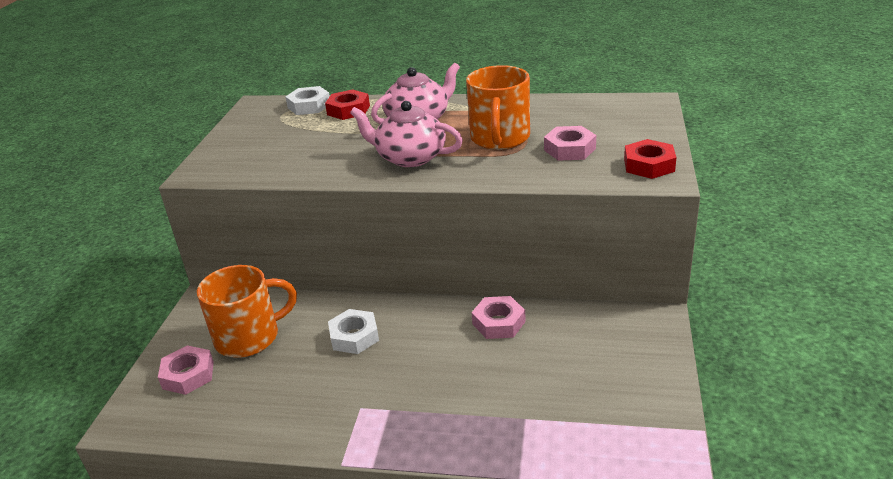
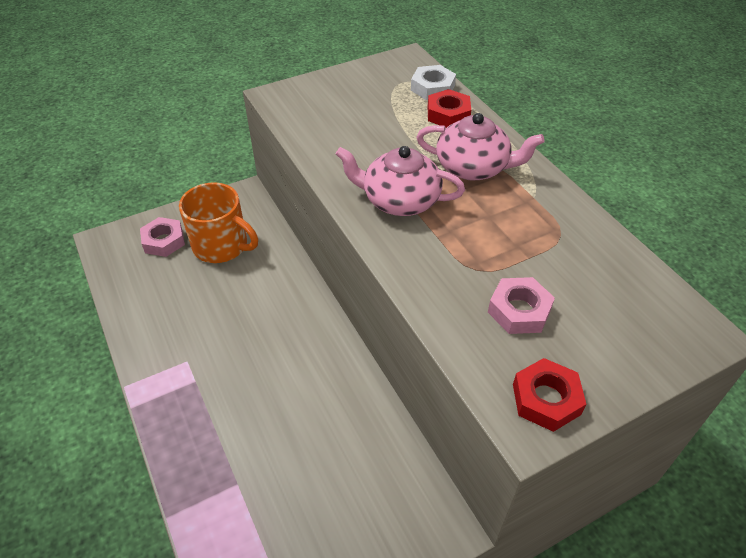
camera: 50 degrees right, 15 degrees up
white nut [328,309,379,354] -> none
pink teapot [350,101,463,167] -> pink teapot turned 60 degrees counterclockwise [336,146,465,216]
orange mug [466,65,530,150] -> none
pink nut [472,296,526,339] -> none

